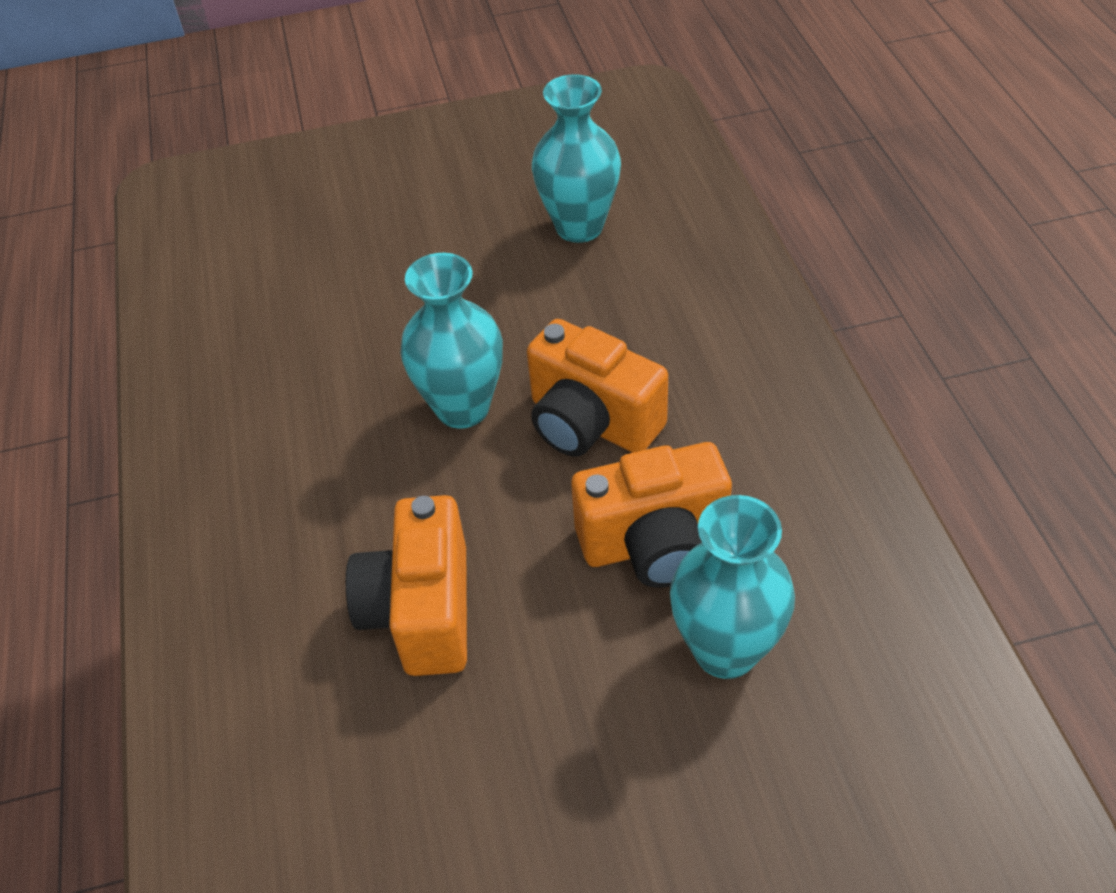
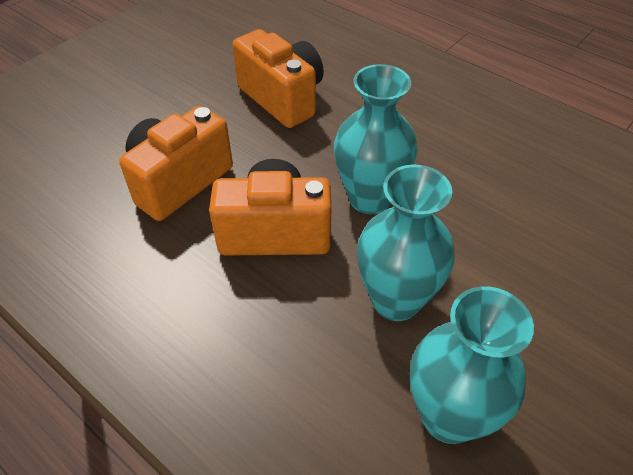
camera: 140 degrees right, 0 degrees up
turquoise vase [670,495,795,679] -> turquoise vase moved to [357,165,455,321]

